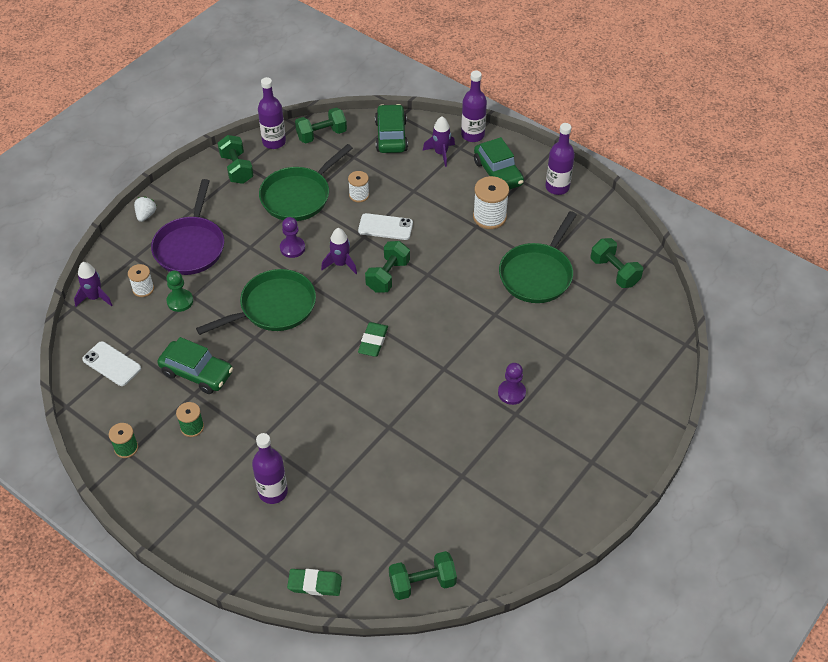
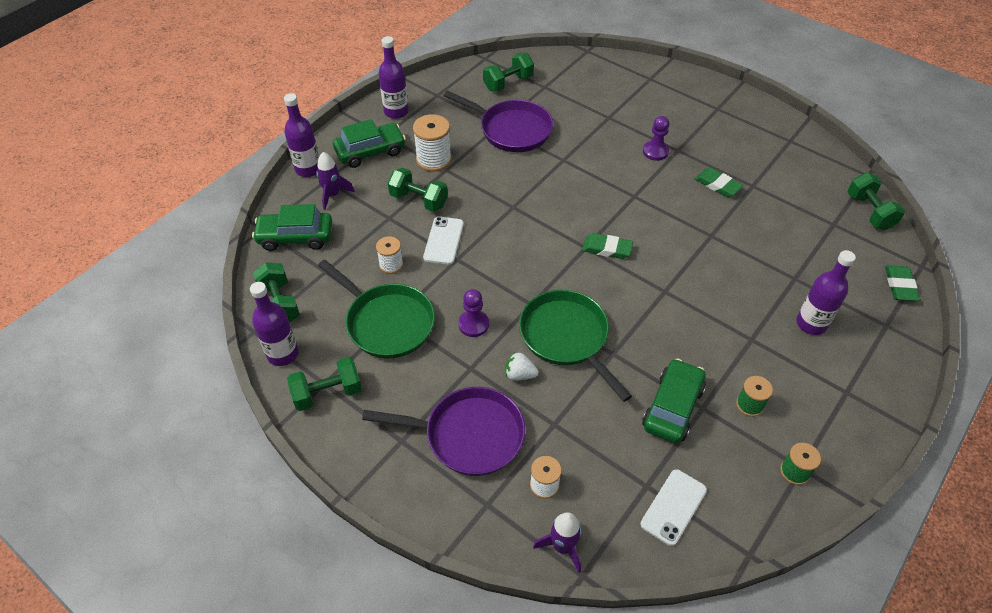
camera: 90 degrees left, 0 degrees up
white strawberry [134,197,156,222] -> white strawberry moved to [506,352,539,381]
green pawn [166,270,193,312] -> none
purple rocket [321,228,357,274] -> none
green dumbbell [365,241,410,293] -> green dumbbell moved to [388,168,448,212]
green pan [499,211,577,303] -> purple pan [444,91,553,152]
none -> green eraser [695,167,743,197]

